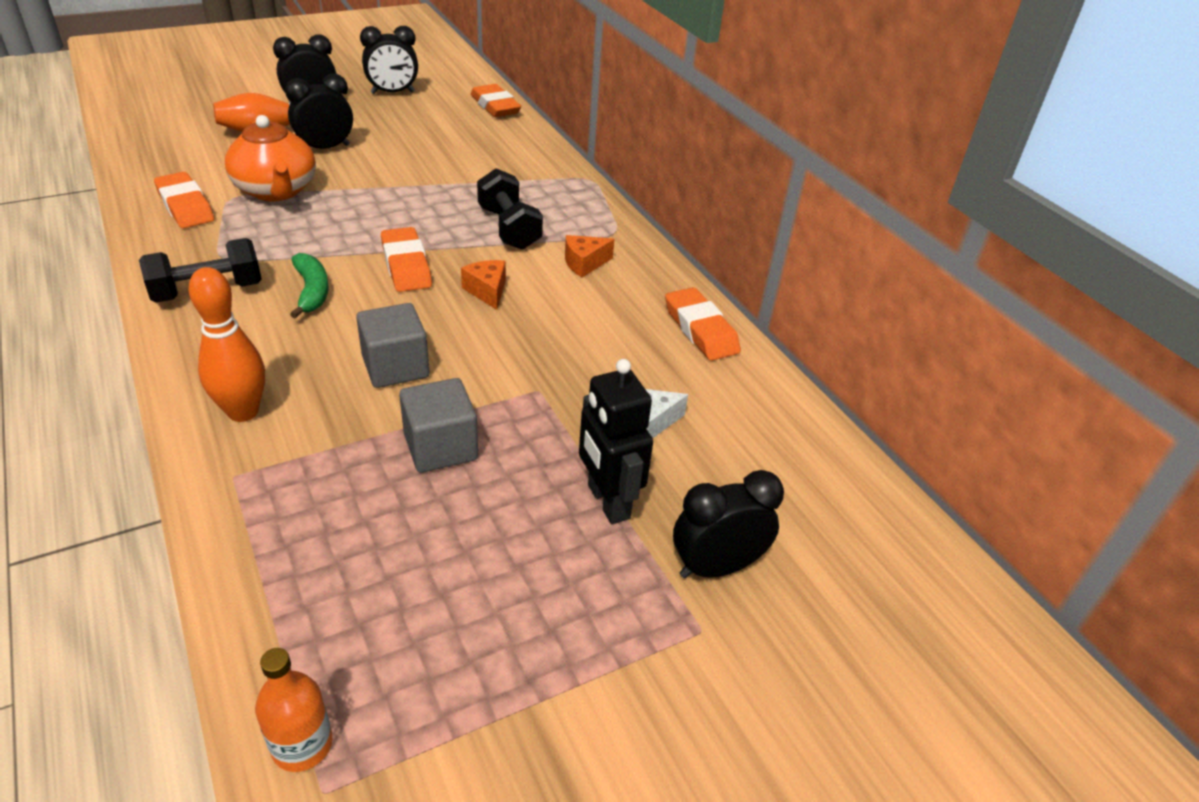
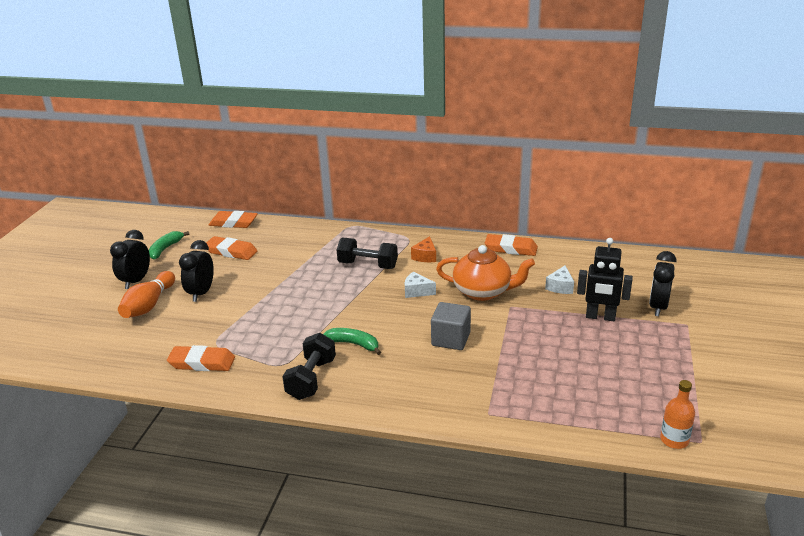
camera: 45 degrees left, 10 degrees down
orange bowling pin [189,267,265,422] -> none
orange teapot [225,115,316,201] -> orange teapot moved to [436,245,535,301]
black clock [360,26,418,94] -> green banana [149,231,190,260]
orange eraser [381,227,432,292] -> orange eraser moved to [206,236,257,260]
grey cube [399,378,478,473] -> none
orange cheese [461,260,506,310] -> white cheese [405,271,436,298]

